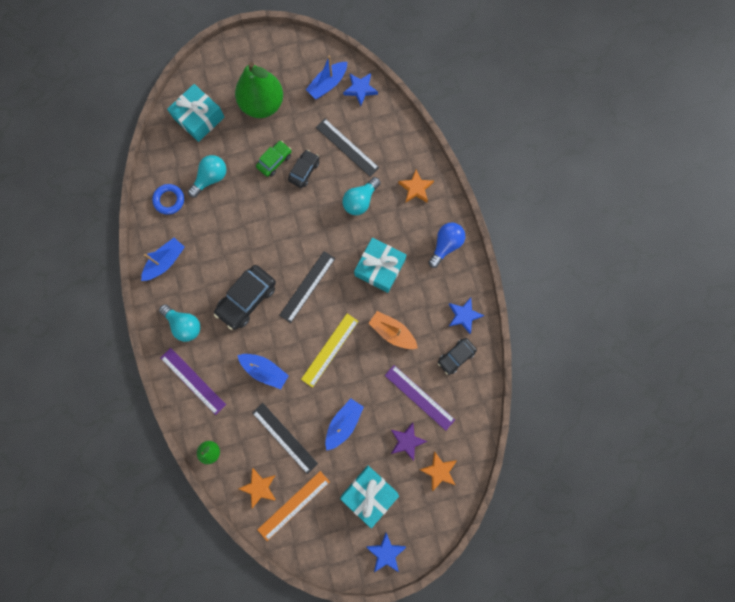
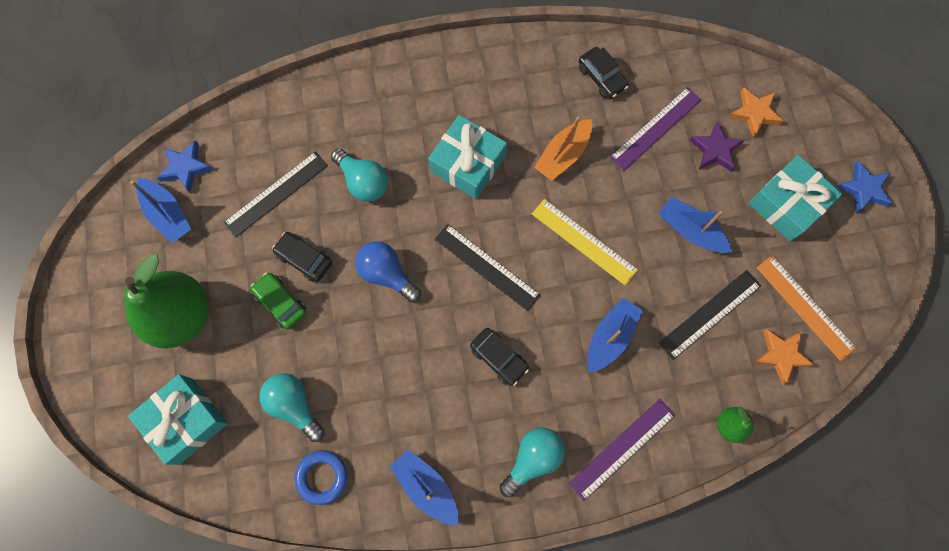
camera: 85 degrees left, 5 degrees down
black car [214,265,276,330] -> black car [470,328,529,386], size x0.60
orange star [398,169,434,203] -> none
blue light bulb [428,222,465,268] -> blue light bulb moved to [355,241,421,303]
blue star [448,298,484,334] -> none

